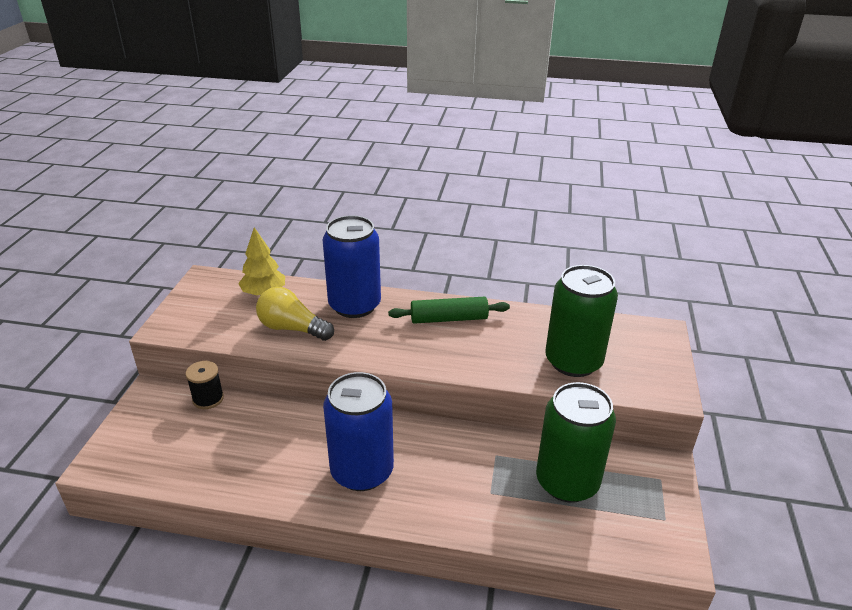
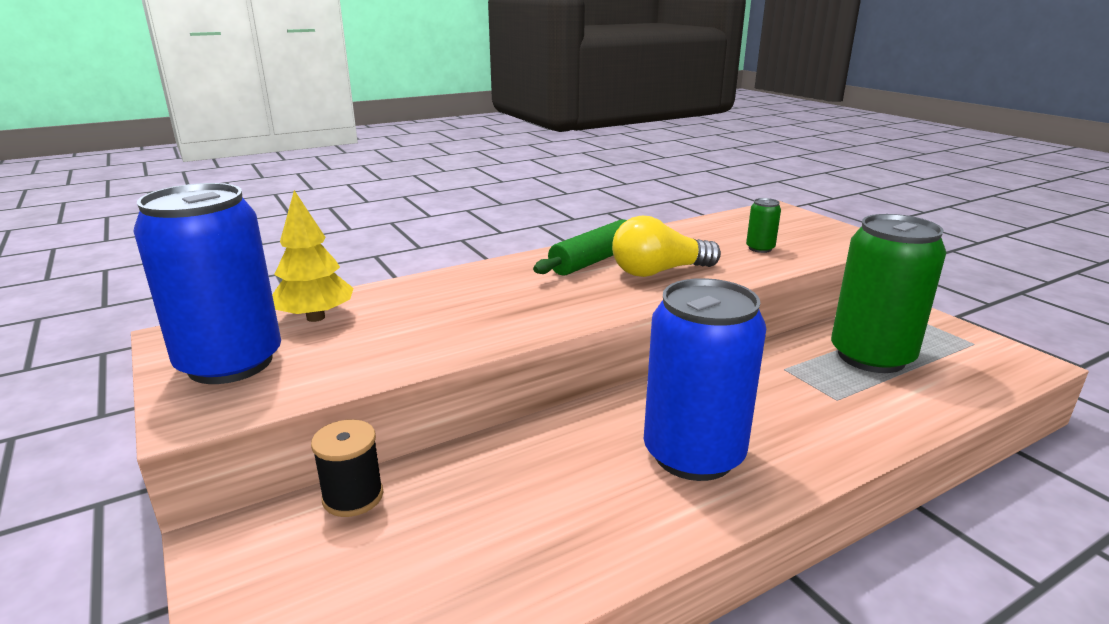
camera: 40 degrees left, 10 degrees down
yellow light bulb [256,287,334,341] -> yellow light bulb moved to [612,216,721,277]
blue can [323,215,381,318] -> blue can moved to [133,183,281,384]
green can [545,265,618,377] -> green can [746,198,781,253], size x0.40

